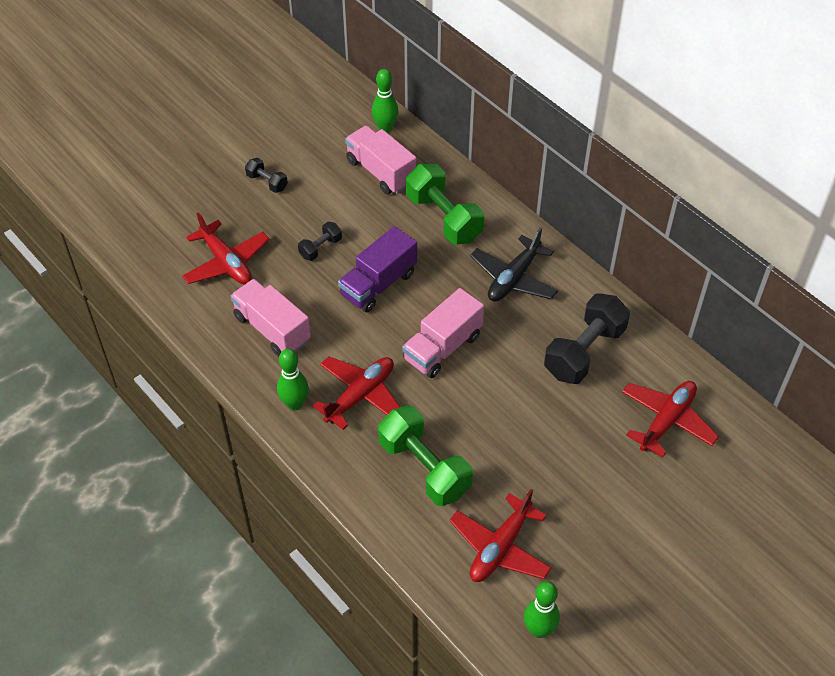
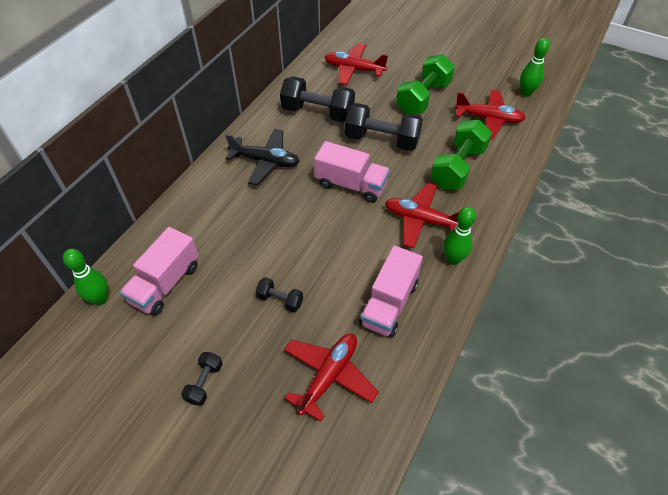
camera: 110 degrees left, 0 degrees up
purple truck [338,226,417,312] -> none
green dumbbell [406,164,484,244] -> green dumbbell moved to [396,54,455,114]
none -> black dumbbell [344,103,423,151]

